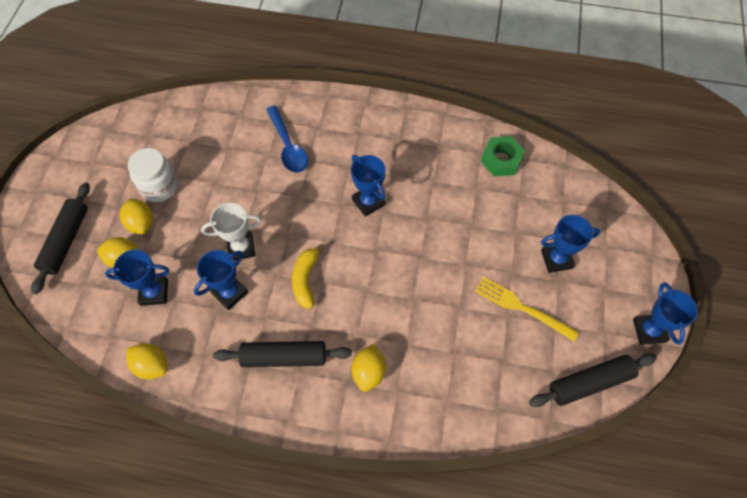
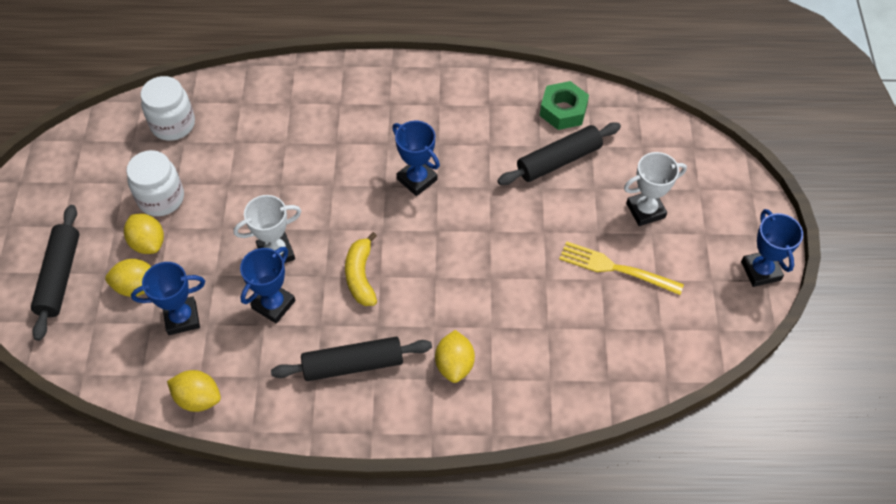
camera: 10 degrees left, 5 degrees down
blue spoon [266,106,308,173] -> none
black rolling pin [529,354,657,407] -> black rolling pin moved to [497,122,621,185]
blue trophy [541,215,600,273] -> white trophy [624,152,687,226]
none -> white jar [141,76,195,141]

